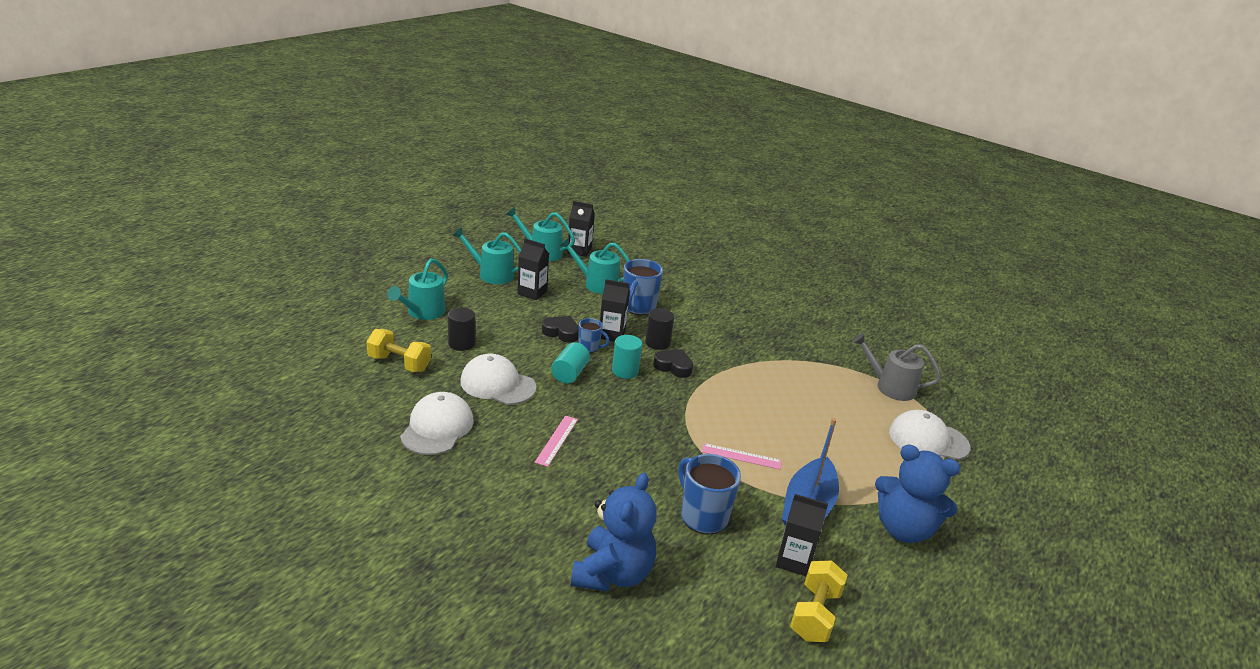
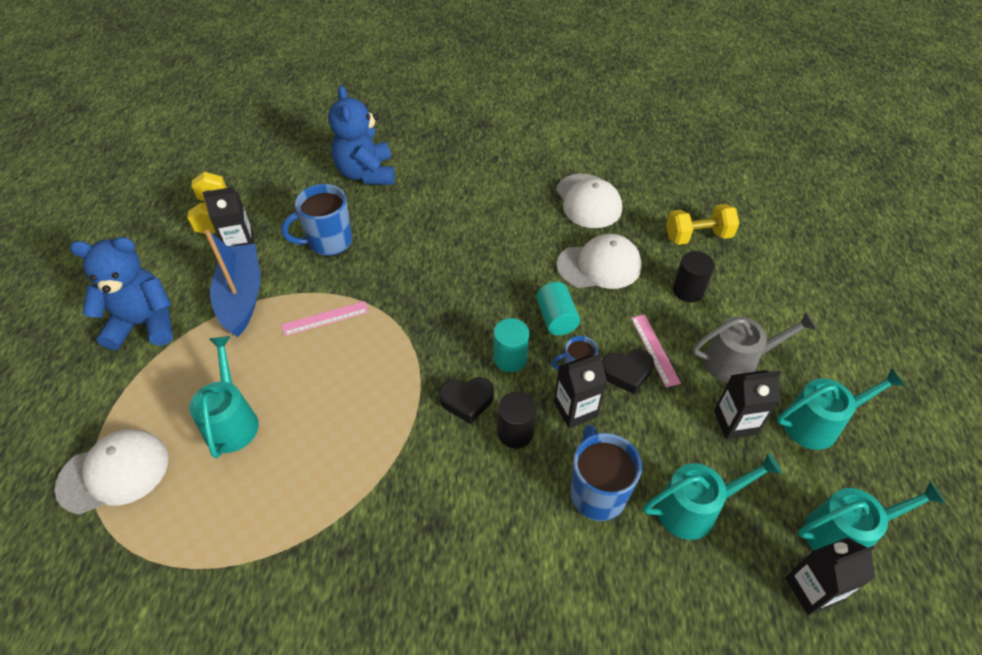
camera: 150 degrees right, 20 degrees up
turquoise watering can [387,258,448,320] -> turquoise watering can moved to [189,336,259,458]
pink ruler [534,416,578,467] -> pink ruler moved to [631,314,681,387]
blue mug [678,454,741,534] -> blue mug turned 135 degrees clockwise [281,184,352,256]
grey watering can [852,333,941,401] -> grey watering can moved to [693,312,817,383]

